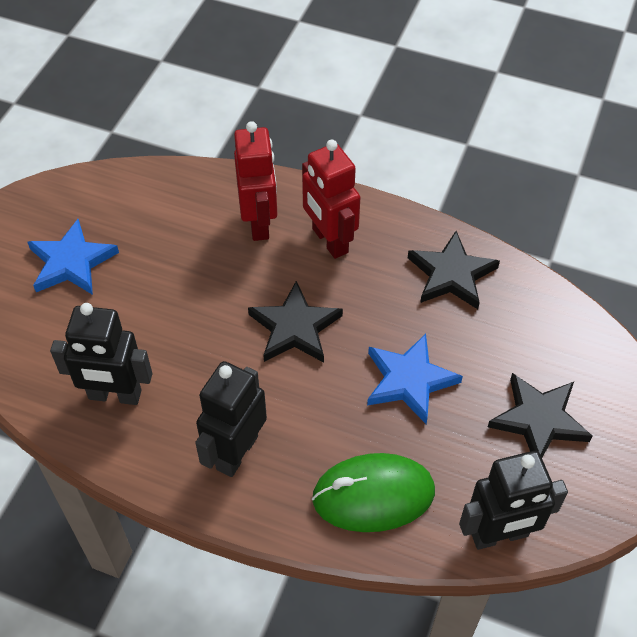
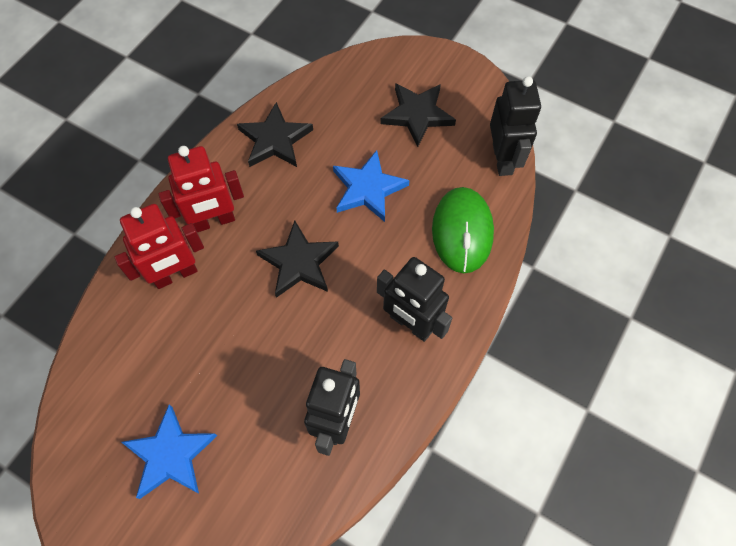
camera: 80 degrees left, 10 degrees up
red robot [234,121,277,241] -> red robot turned 150 degrees clockwise [114,204,204,289]

